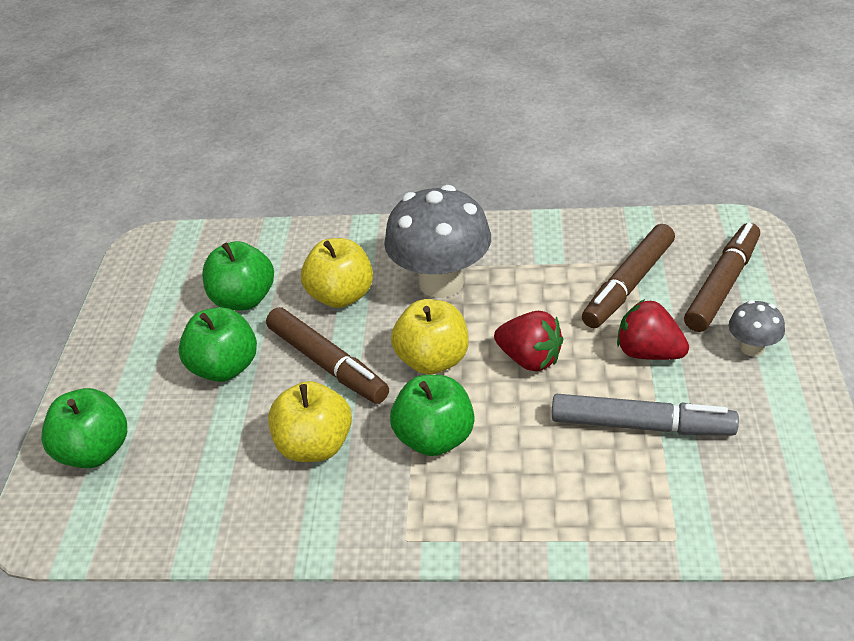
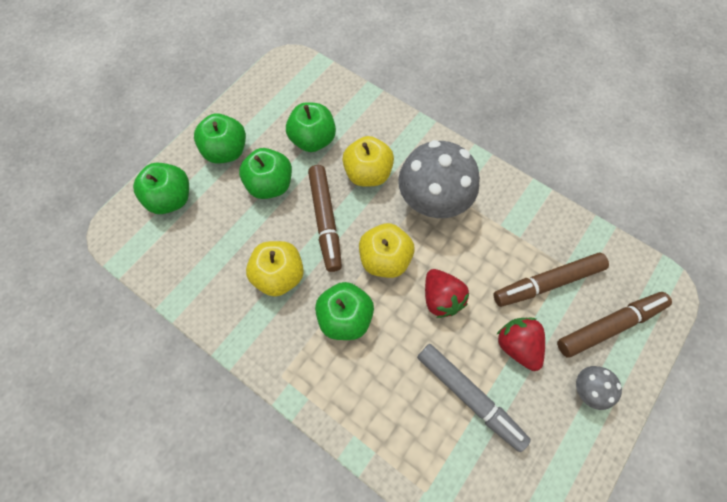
camera: 30 degrees right, 25 degrees up
none -> green apple [194,113,246,164]

